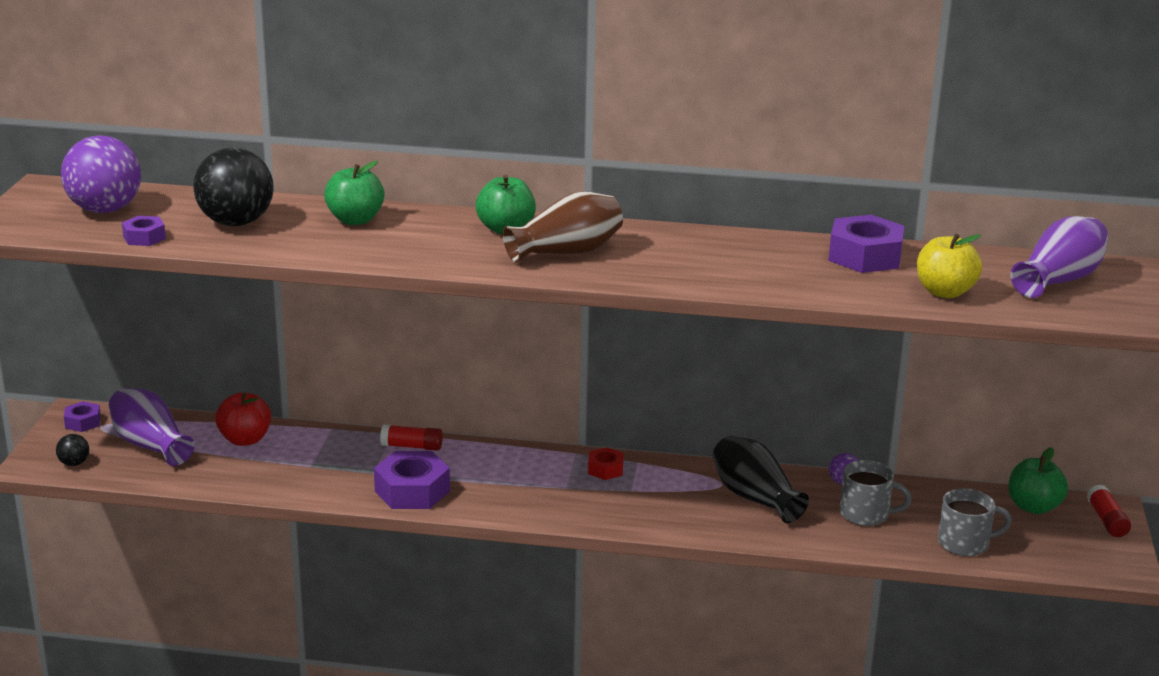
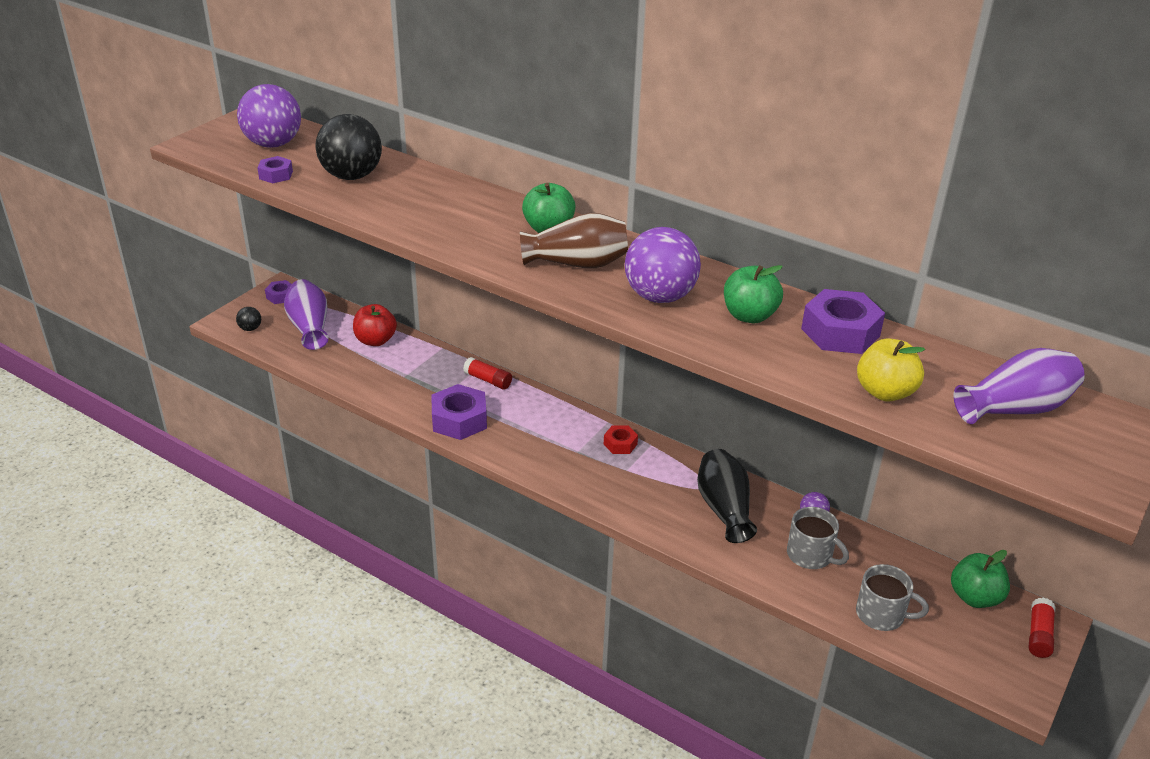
camera: 25 degrees right, 10 degrees up
green apple [324,161,385,225] -> green apple moved to [724,265,783,323]
none -> purple ball [625,227,701,303]

